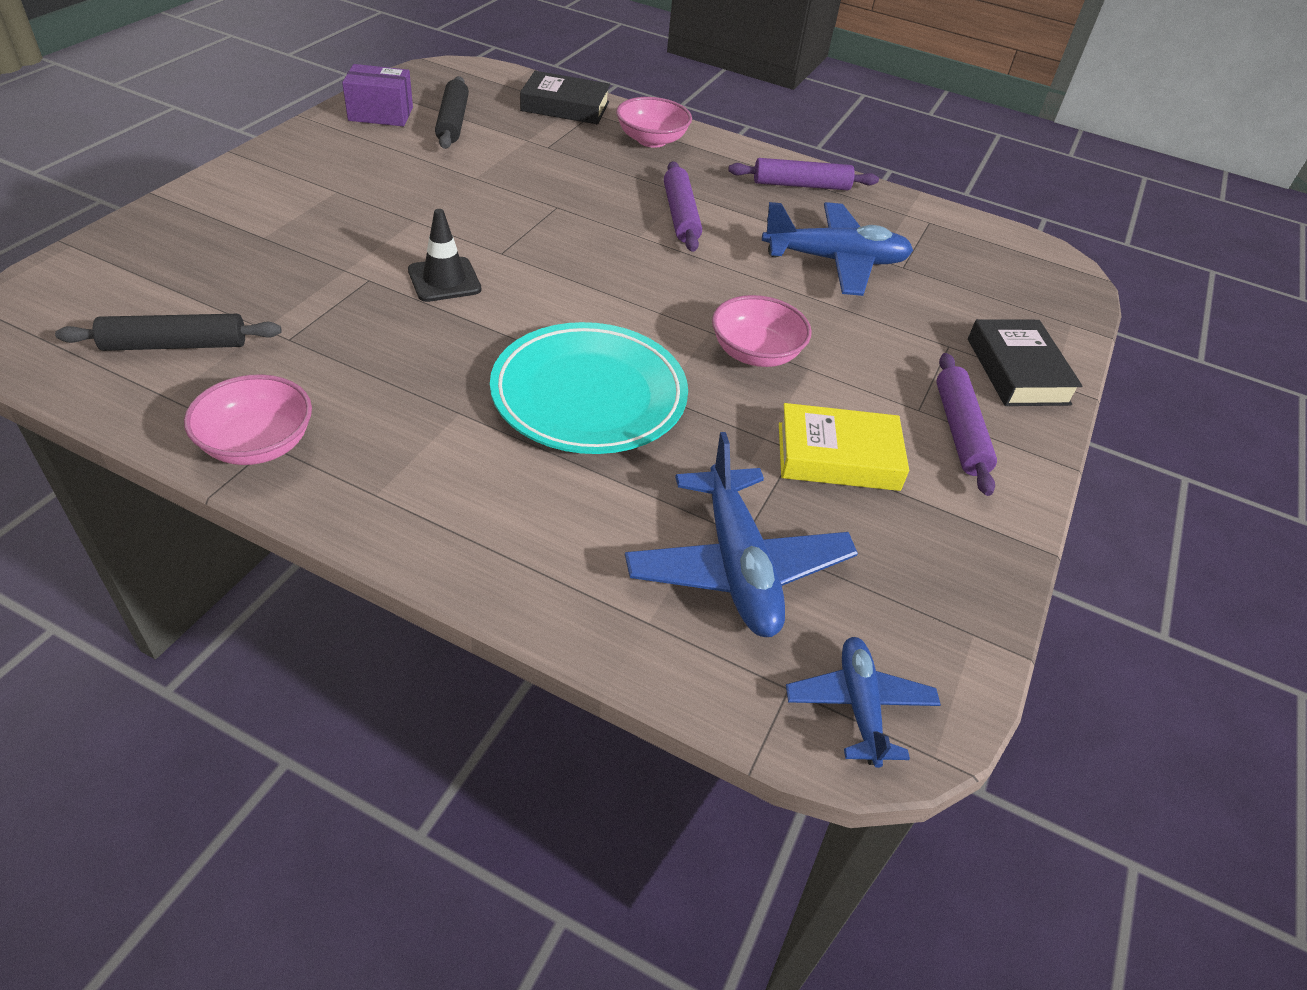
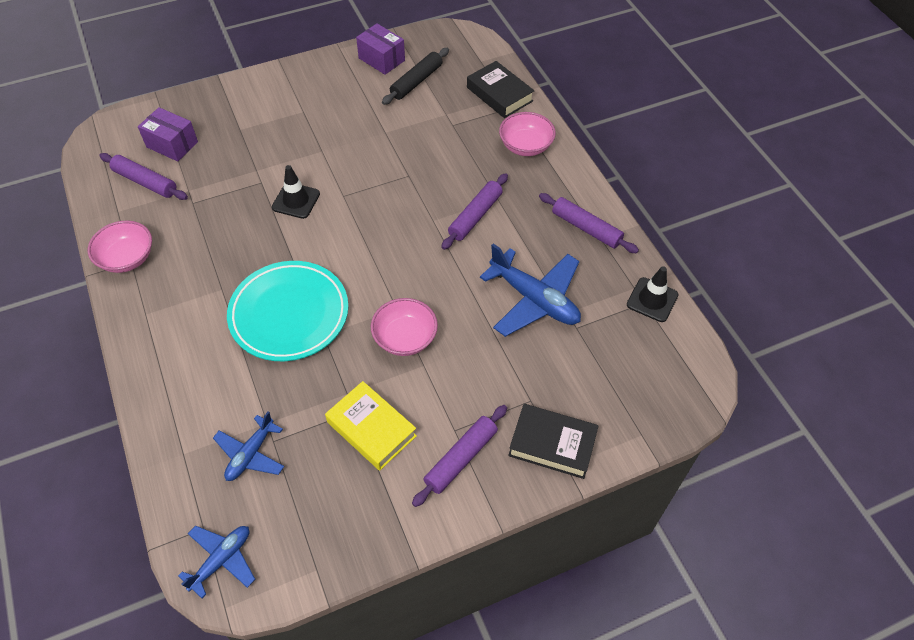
camera: 45 degrees right, 10 degrees up
black rolling pin [55,314,281,351] -> purple rolling pin [99,153,188,200]
blue plane [625,432,858,637] -> blue plane [213,411,284,481], size x0.60
black book [968,319,1082,406] -> black book turned 75 degrees clockwise [508,404,599,479]
none -> purple box [138,107,198,162]
none -> black traffic cone [627,266,679,322]

